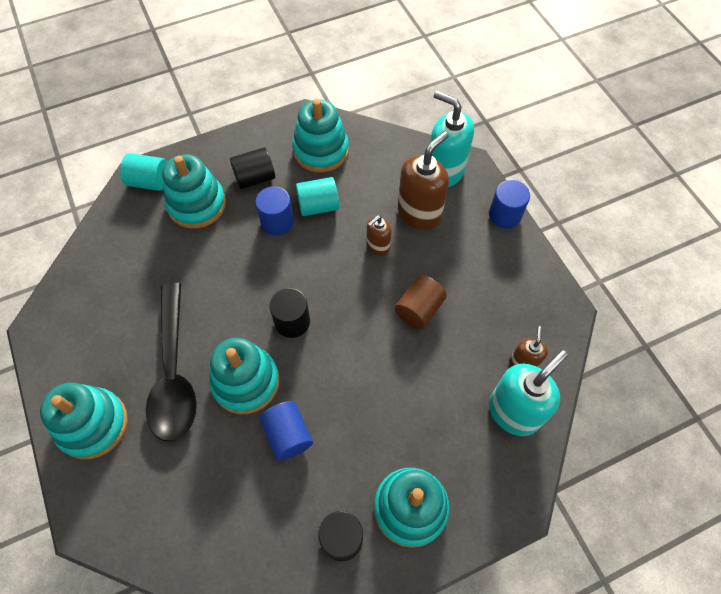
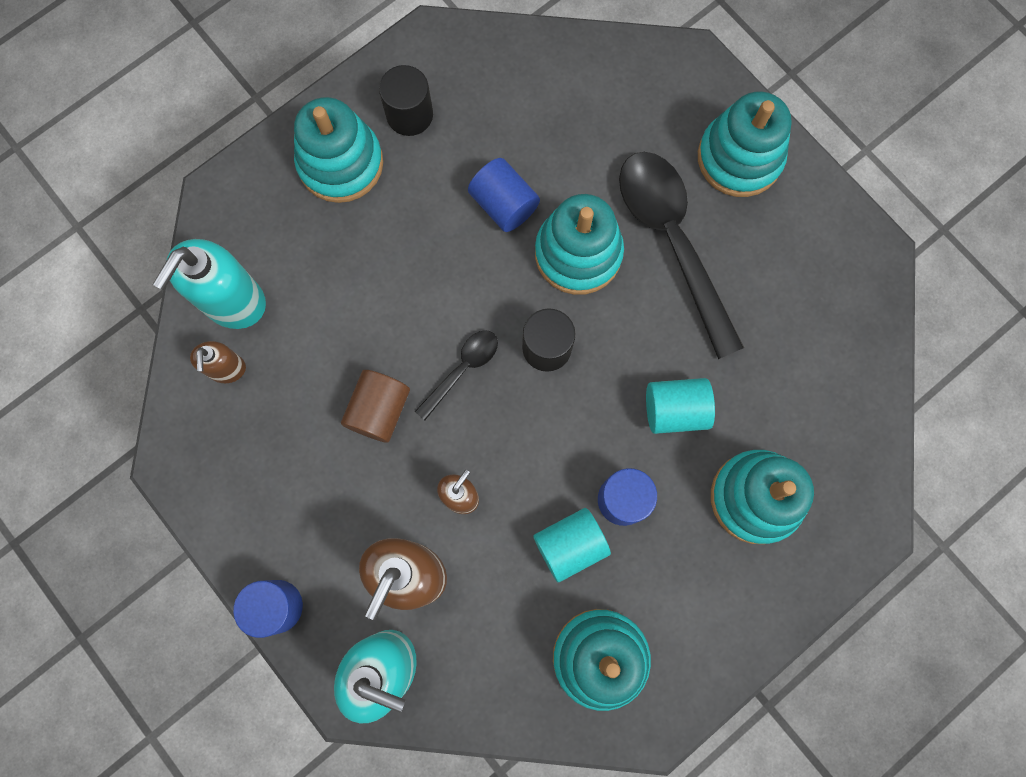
camera: 165 degrees right, 15 degrees up
turquoise cylinder [120,153,167,191] -> turquoise cylinder moved to [646,378,715,434]
black cylinder [230,147,275,189] -> none
none -> black spoon [415,330,498,420]

